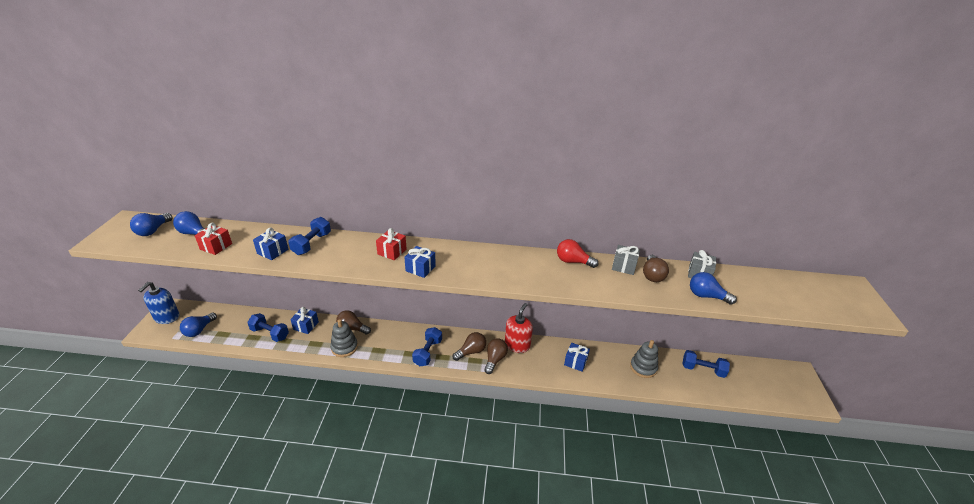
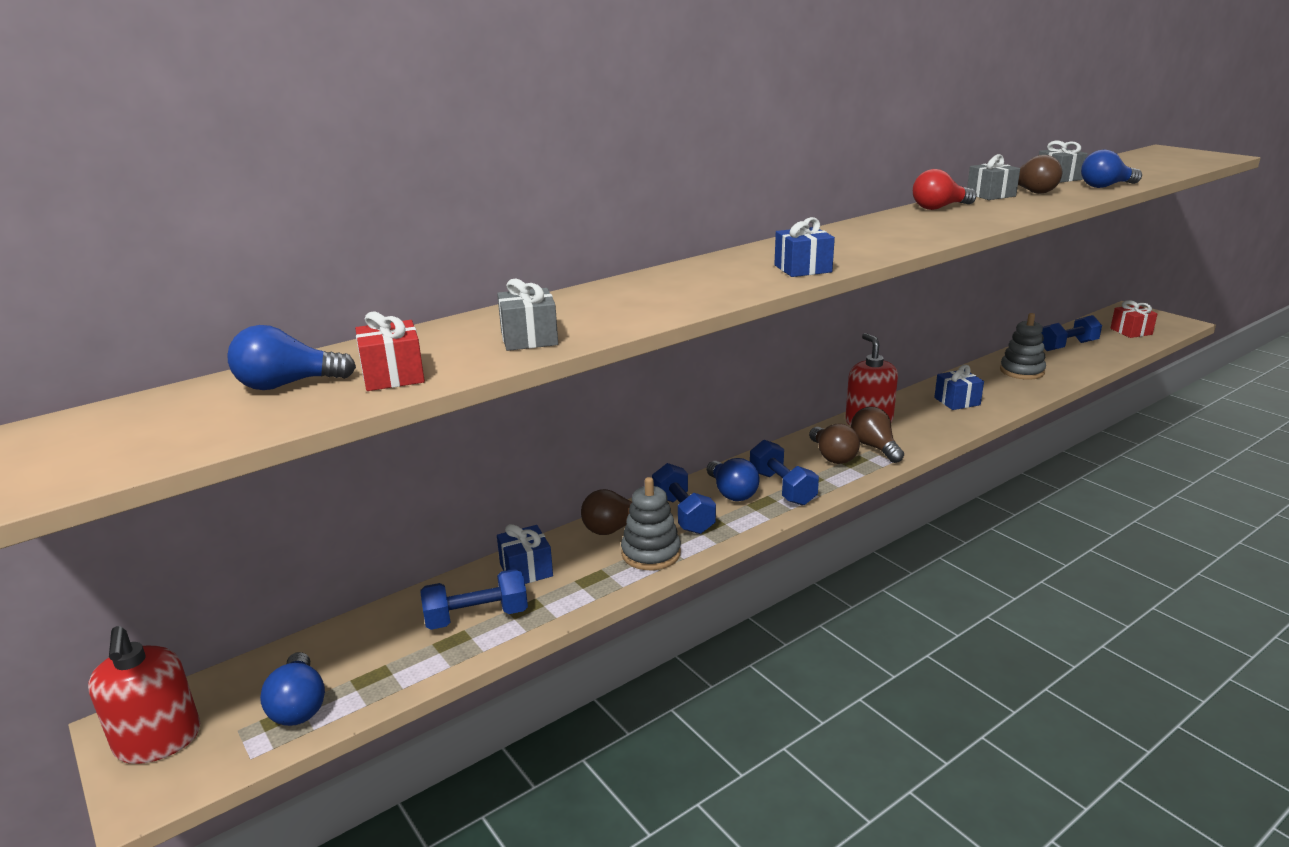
camera: 40 degrees left, 10 degrees down
blue light bulb [130,213,172,236] -> blue light bulb moved to [707,458,759,501]
blue soap dispenser [138,282,179,324] -> red soap dispenser [88,626,200,764]
blue gift [253,228,288,260] -> grey gift [497,279,558,351]
blue dumbbell [288,217,331,255] -> blue dumbbell moved to [652,463,716,534]
red gift [376,228,407,260] -> red gift moved to [1110,300,1158,338]
brown light bulb [453,332,486,361] -> brown light bulb turned 150 degrees clockwise [809,423,860,464]

